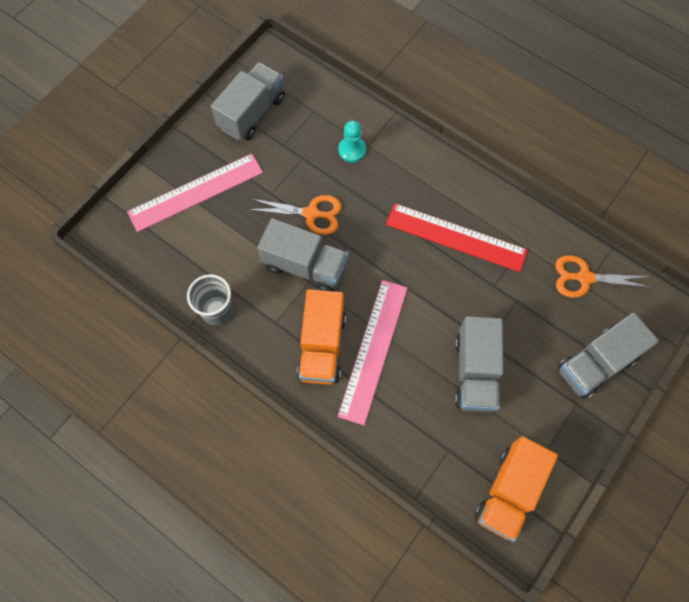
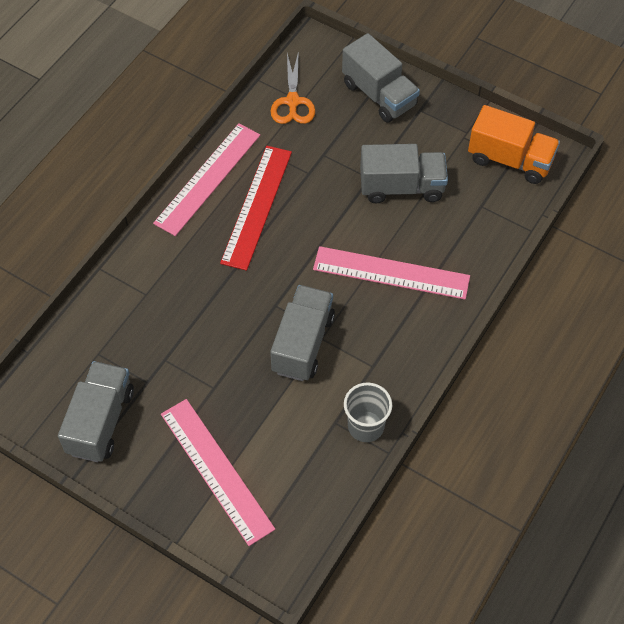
camera: 95 degrees left, 10 degrees down
grey truck [211,62,285,140] -> grey truck turned 75 degrees clockwise [58,361,134,462]
orange scissors [248,195,342,235] -> none
orange truck [297,289,346,385] -> none
turquoise pawn [338,121,366,163] -> none
none -> pink ruler [153,124,260,236]

